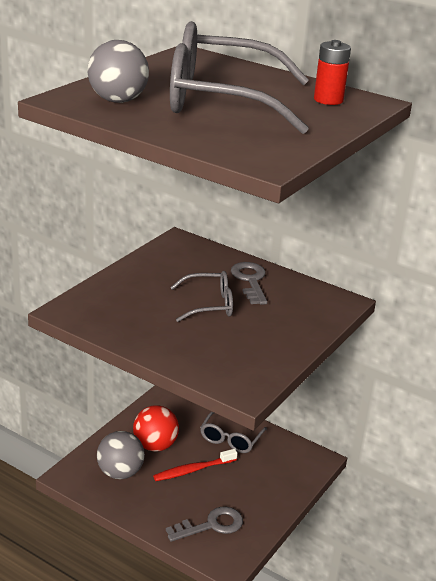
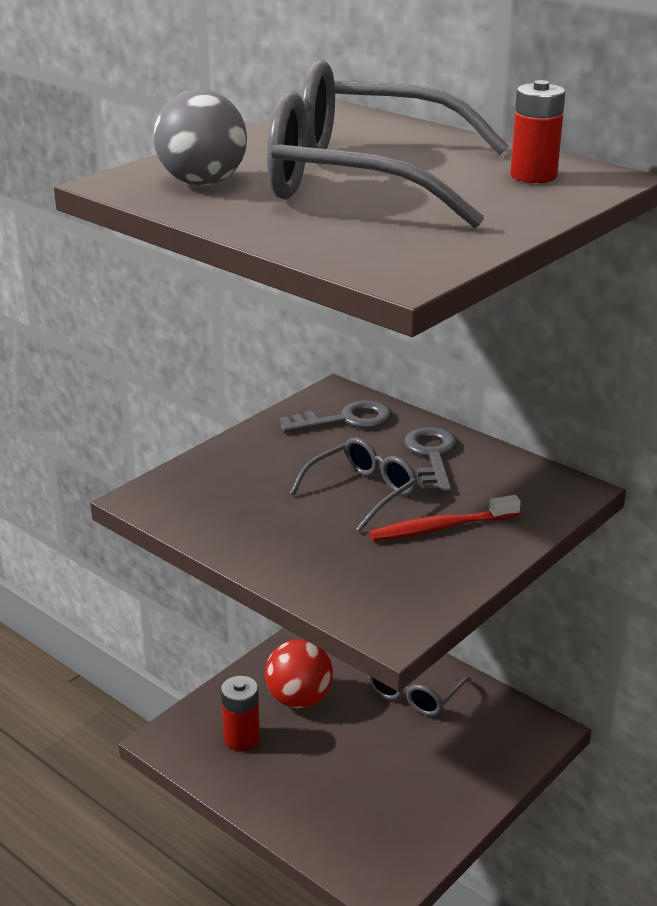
camera: 10 degrees right, 0 degrees up
grey ball [97,431,145,479] -> red battery [221,676,260,751]
red toothbrush [153,449,237,481] -> red toothbrush moved to [369,495,521,541]
grey key [166,506,243,542] -> grey key moved to [279,401,392,433]
grey glasses [170,271,233,322] -> grey glasses turned 45 degrees counterclockwise [290,438,418,532]

